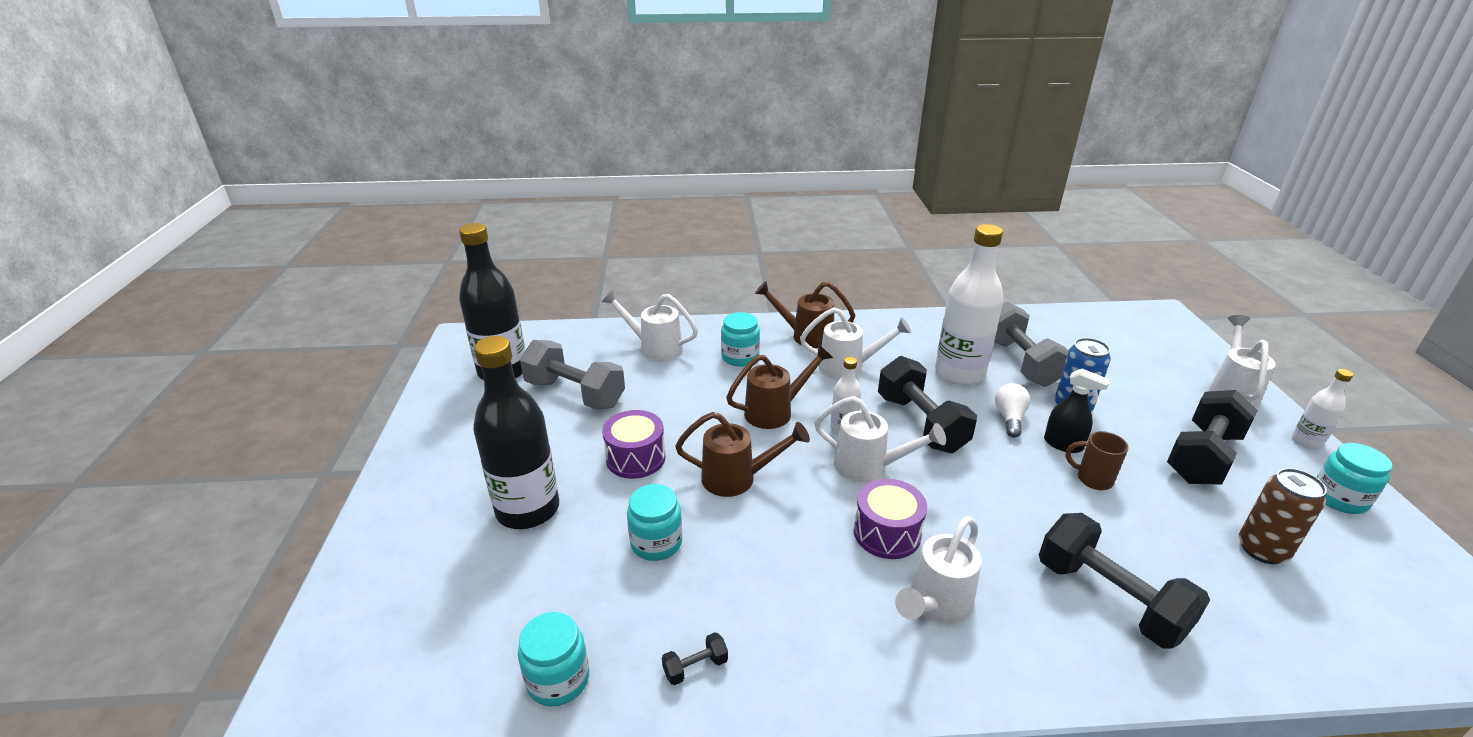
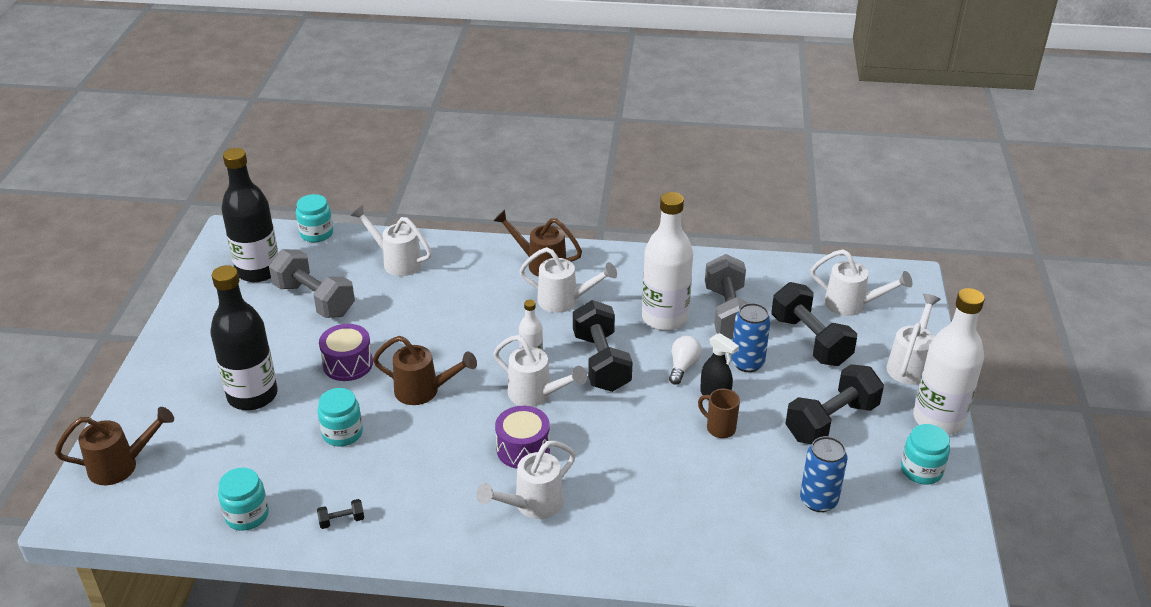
camera: 10 degrees right, 5 degrees up
turquoise jar [721,312,760,367] -> turquoise jar moved to [296,194,333,242]
brown watering can [726,345,833,429] -> brown watering can moved to [55,407,174,485]
black dumbbell [1039,513,1210,649] -> black dumbbell moved to [771,282,857,366]
brown can [1239,468,1327,564] -> blue can [800,436,848,512]
white bottle [1292,369,1353,449] -> white bottle [913,288,985,435], size x2.08
none -> white watering can [810,249,913,316]

